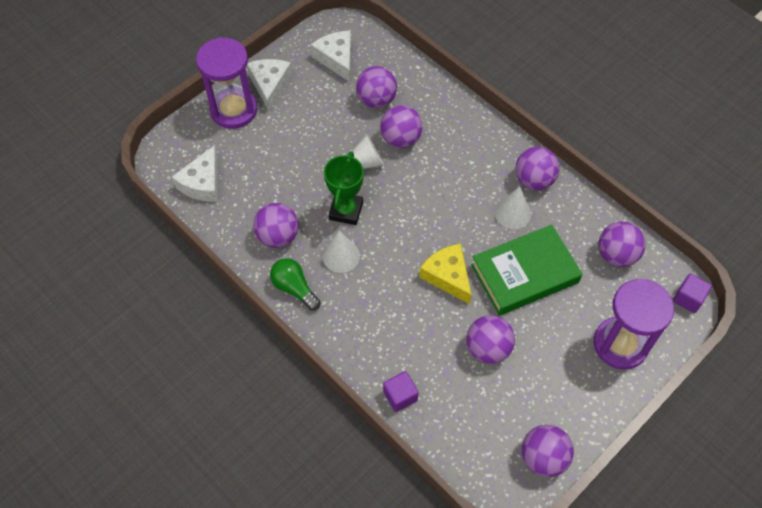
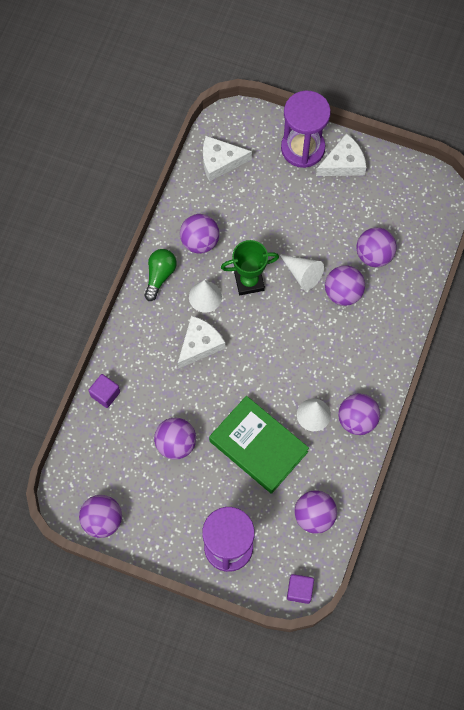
camera: 65 degrees right, 10 degrees up
white cheese [311,31,351,82] -> white cheese moved to [178,316,225,369]
yellow cheese [419,243,472,304] -> none

